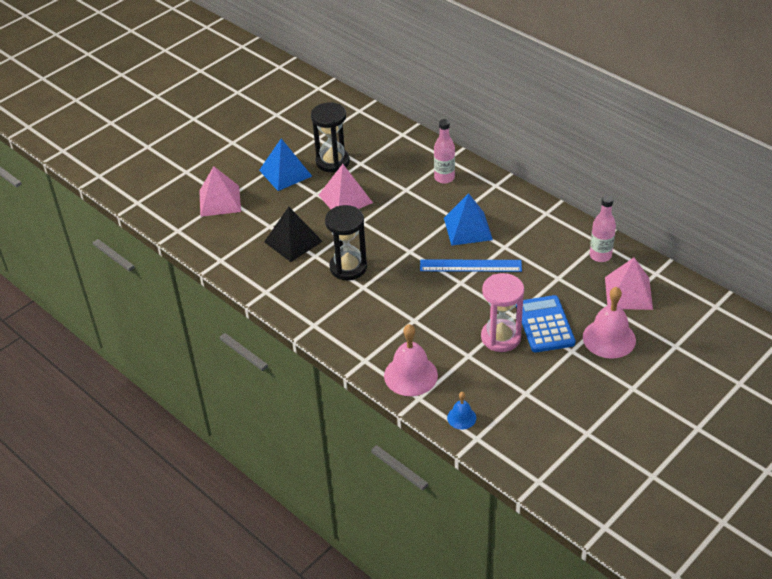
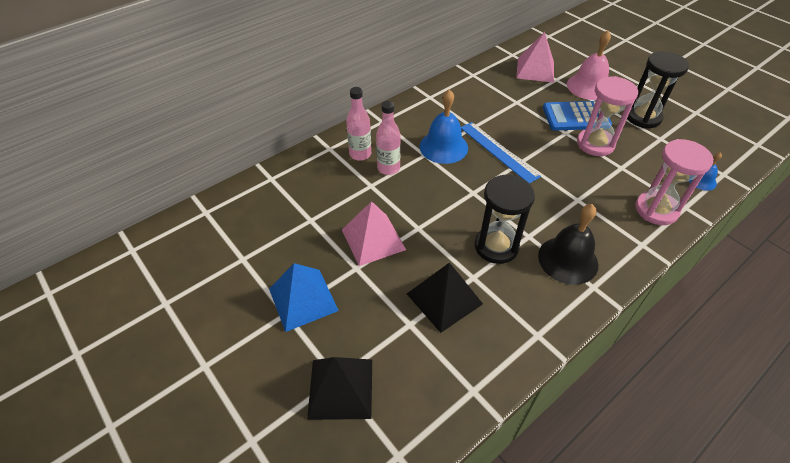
camera: 85 degrees left, 5 degrees up
pink pyramid [199,166,241,217] -> black pyramid [307,357,372,420]
black hourglass [311,102,350,172] -> black hourglass moved to [627,51,689,128]
pink bell [384,324,438,396] -> pink hourglass [635,139,714,225]
blue ruler [420,259,522,272] -> blue ruler turned 45 degrees counterclockwise [461,122,541,184]
blue pyramid [444,193,493,246] -> blue bell [419,89,468,164]
pink bottle [590,195,616,262] -> pink bottle moved to [376,101,401,175]
none -> black bell [538,204,598,285]

